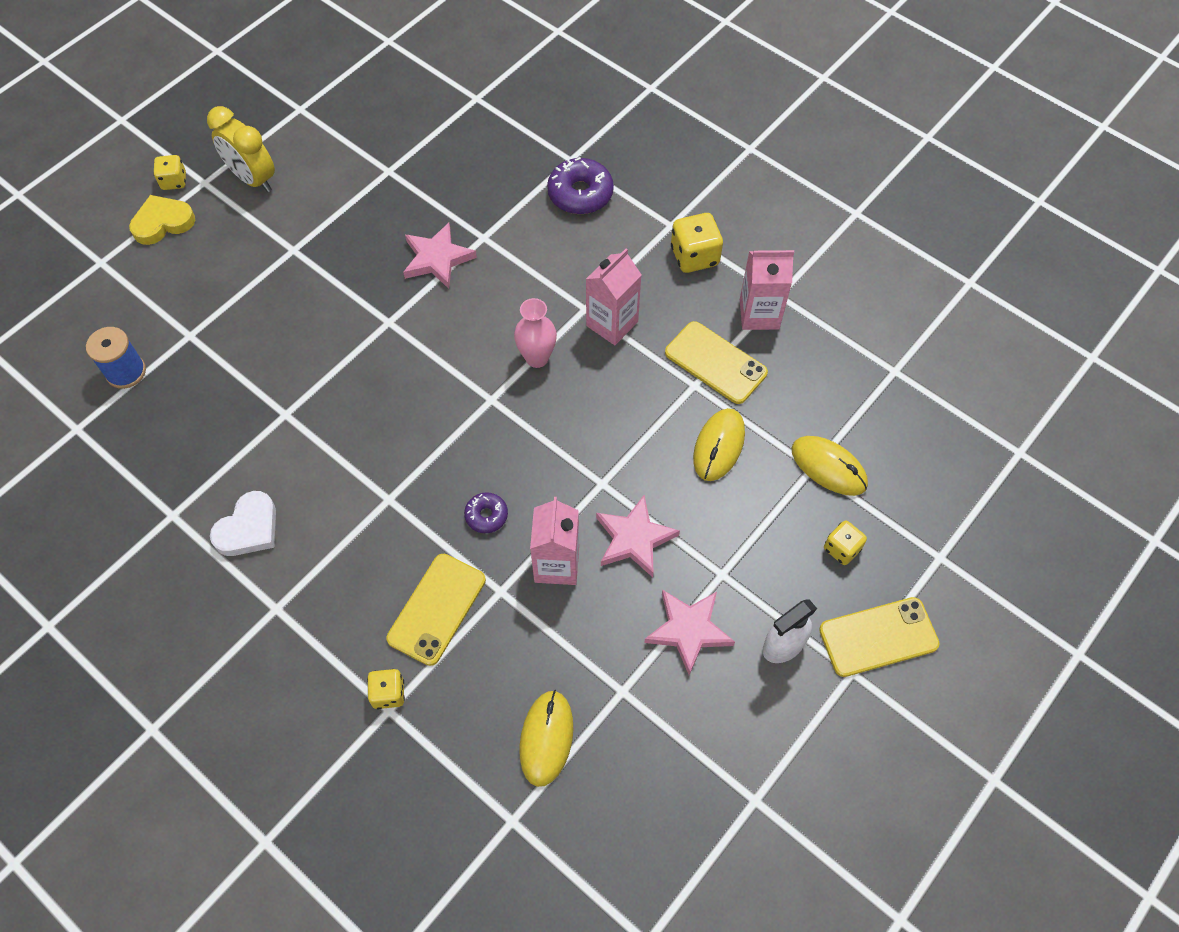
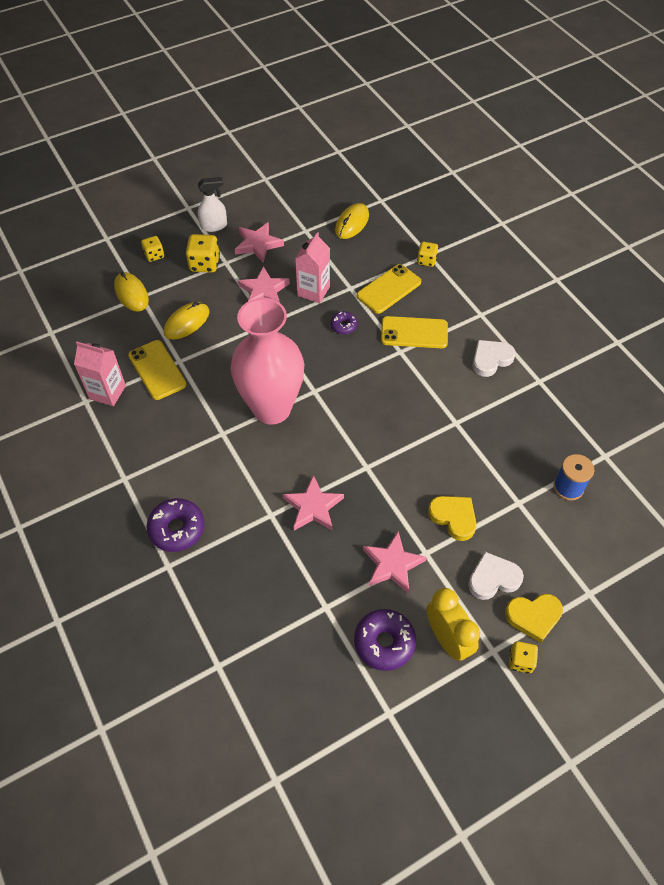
camera: 160 degrees left, 5 degrees down
pink vase [514,298,557,368] -> pink vase [231,298,304,425], size x2.29
pink carton [586,249,642,345] -> none
yellow dice [671,213,723,273] -> yellow dice moved to [185,234,220,273]
yellow phone [819,597,940,677] -> yellow phone moved to [381,316,448,348]
none -> purple donut [354,609,416,671]
none -> pink star [363,531,427,593]
none -> yellow heart [428,496,476,541]
none -> white heart [468,552,524,600]

